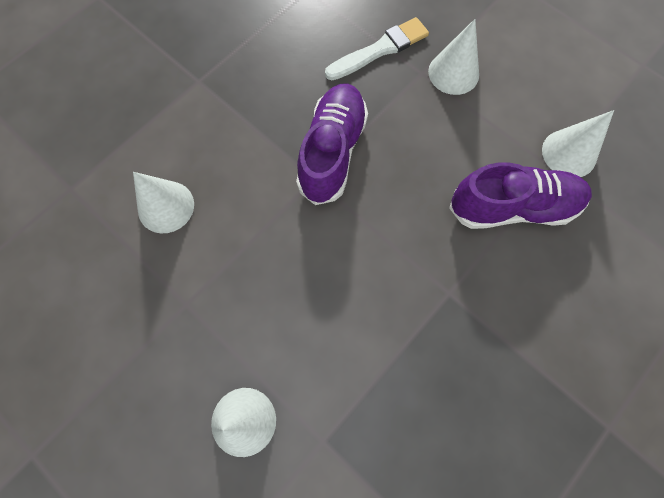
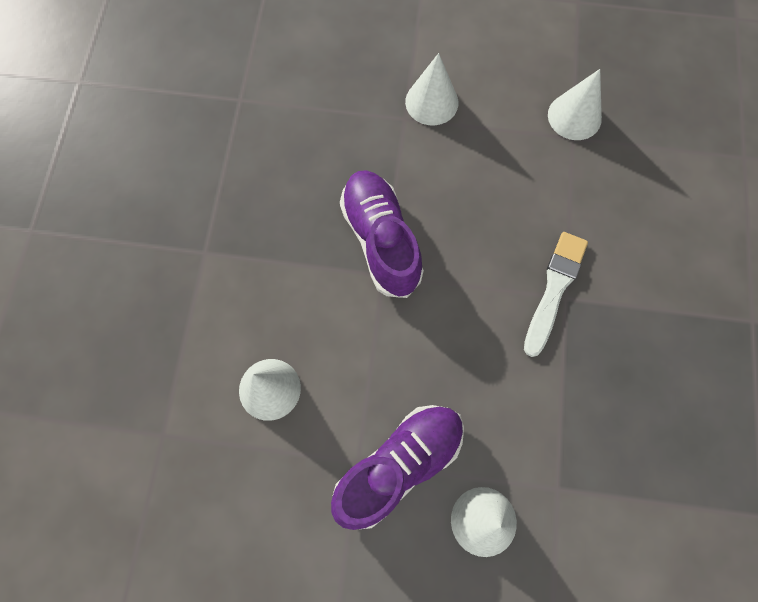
camera: 35 degrees left, 0 degrees up
white brush [325,17,429,80] -> white brush moved to [524,232,588,357]
purple shoe [449,162,592,229] -> purple shoe moved to [331,405,464,530]

